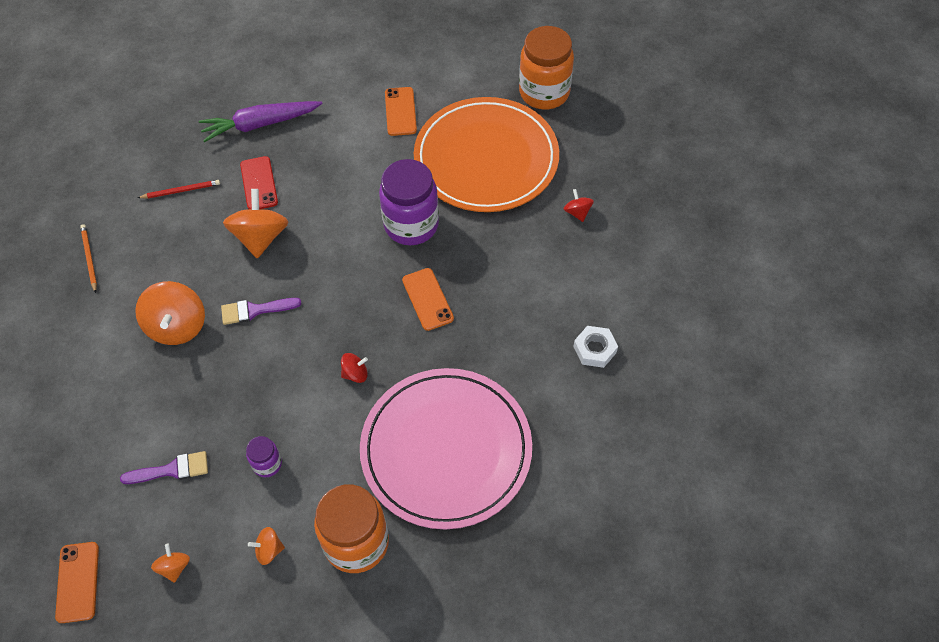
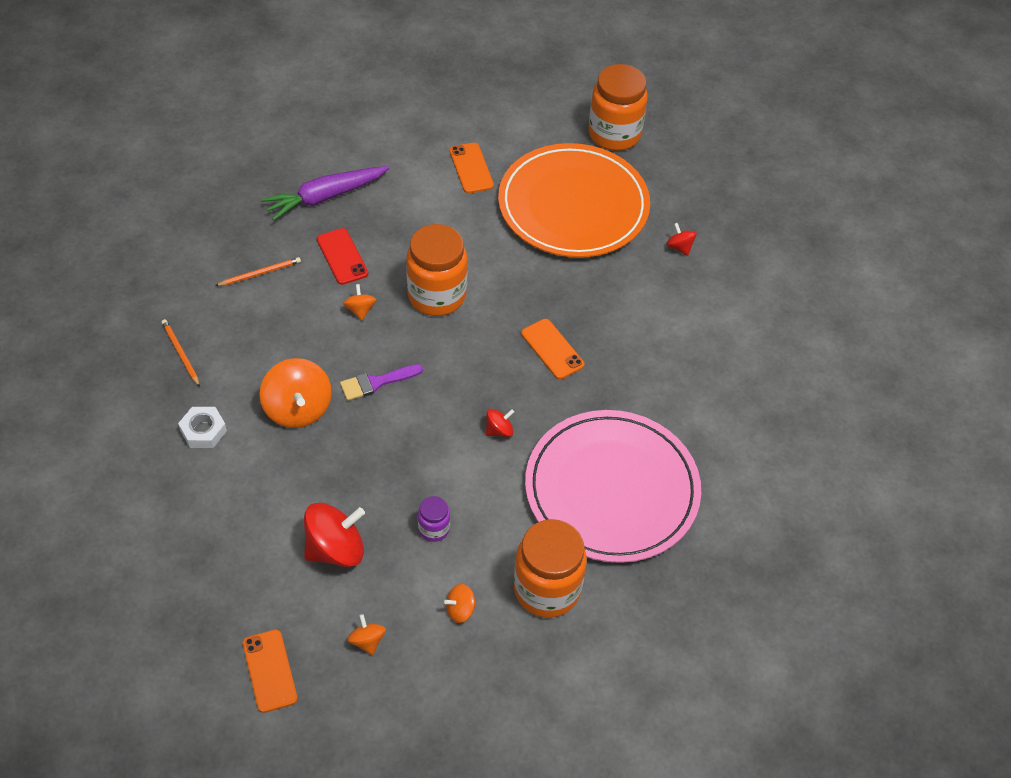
camera: 15 degrees left, 5 degrees down
purple brush [120,451,208,484] -> red spinning top [304,502,365,567]
red pencil [138,180,220,198] -> orange pencil [215,257,301,286]
orange spinning top [223,189,288,258] -> orange spinning top [343,284,376,320], size x0.50
purple jar [379,159,439,245] -> none
white nut [573,326,618,368] -> white nut moved to [178,407,227,448]
none -> orange jar [406,224,468,316]

